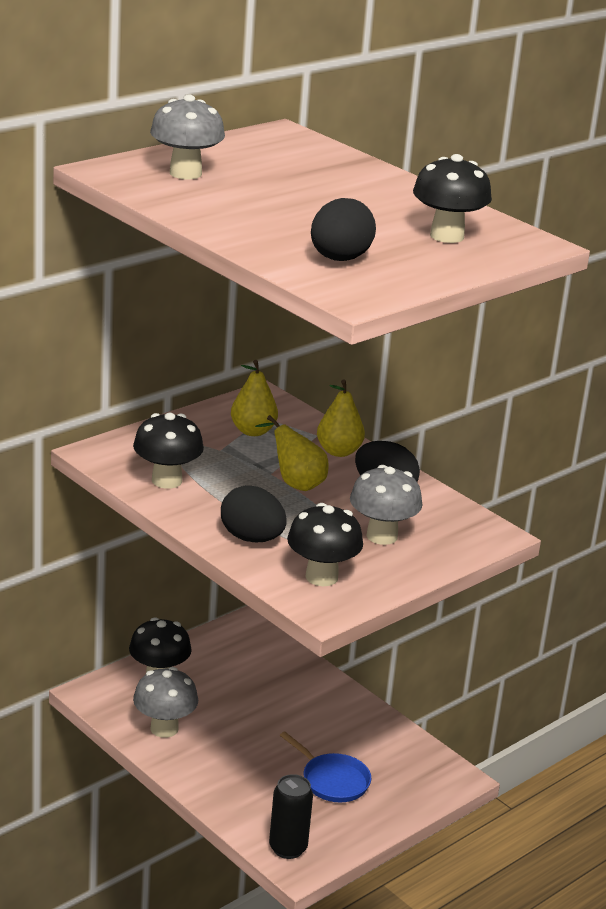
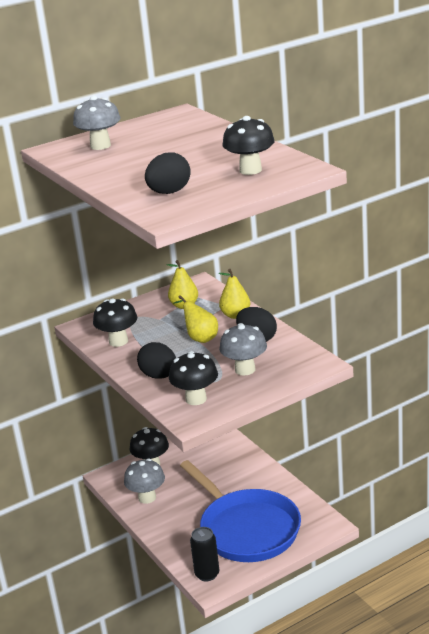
camera: 15 degrees right, 0 degrees up
blue pan [280,732,371,802] -> blue pan [180,460,301,562], size x2.26

